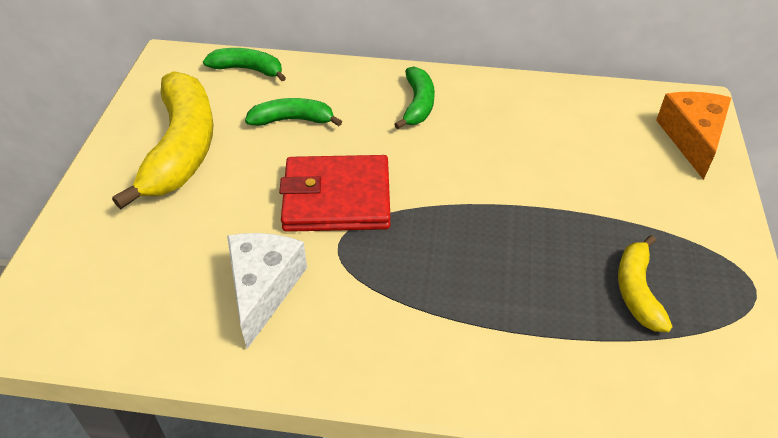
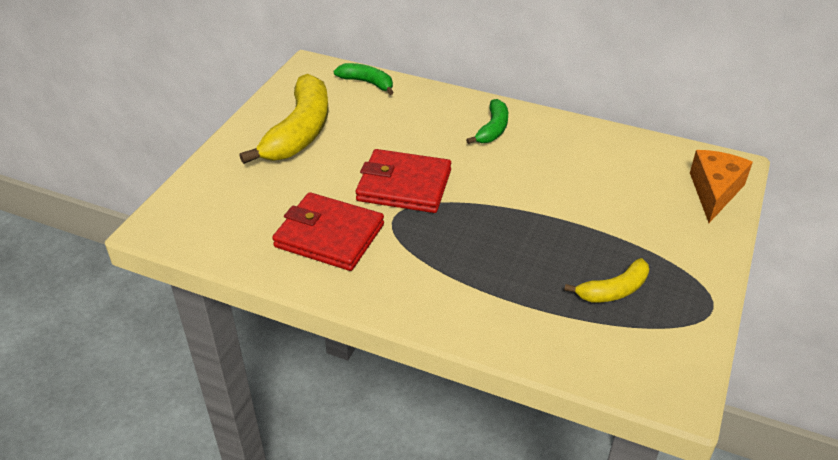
camera: 15 degrees right, 5 degrees down
white cheese [227,233,307,349] -> red wallet [272,192,384,271]
green banana [245,98,342,126] -> none
yellow banana [618,235,673,332] -> yellow banana turned 135 degrees counterclockwise [564,258,649,302]

